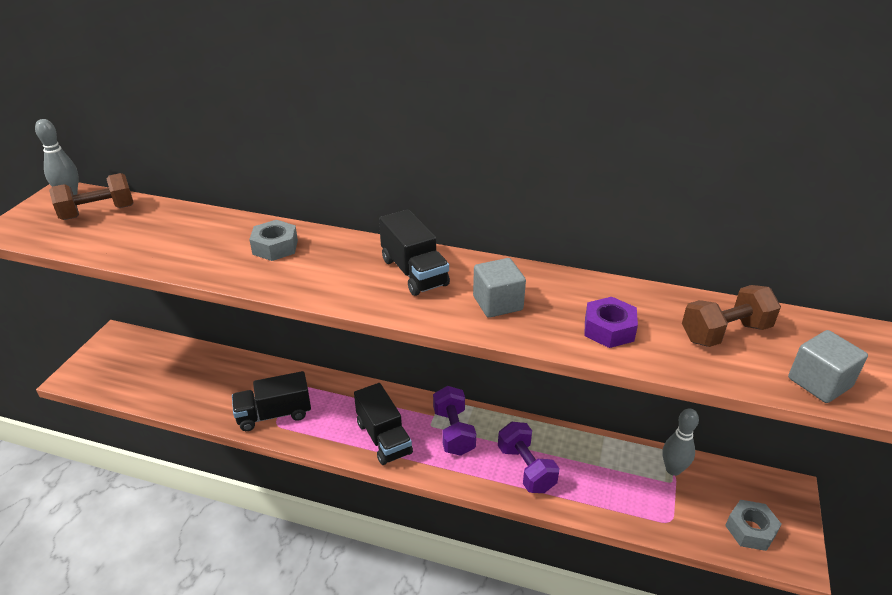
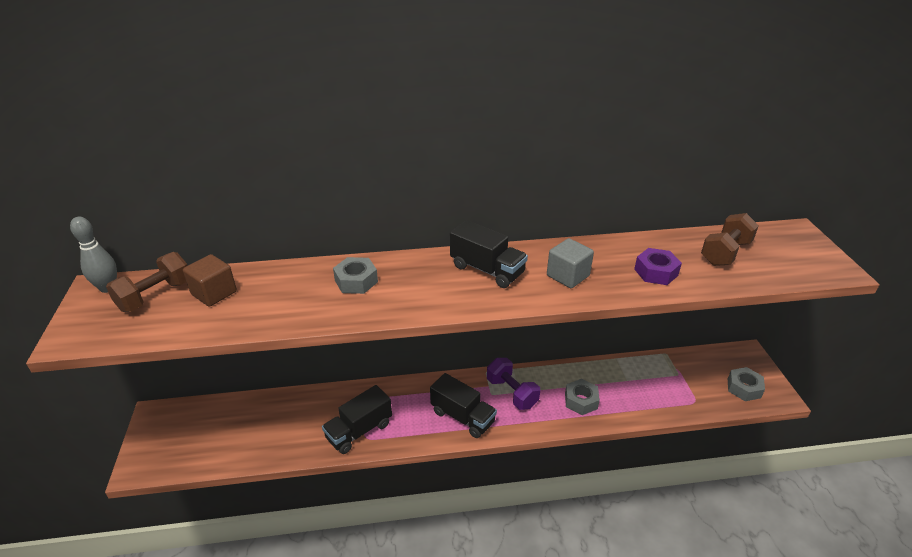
camera: 25 degrees left, 0 degrees up
purple dumbbell [498,422,559,493] -> grey nut [565,379,600,415]
grey bowling pin [663,408,699,476] -> none
grey cube [788,330,868,403] -> none
none -> brown cube [183,254,237,307]

